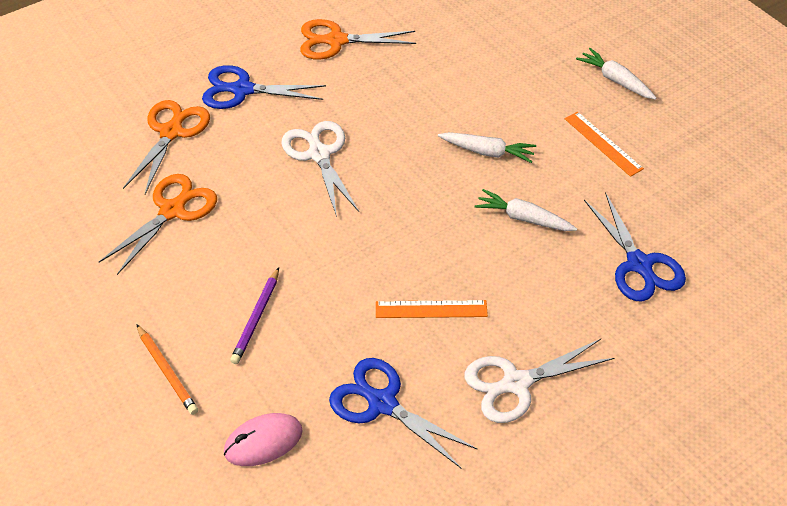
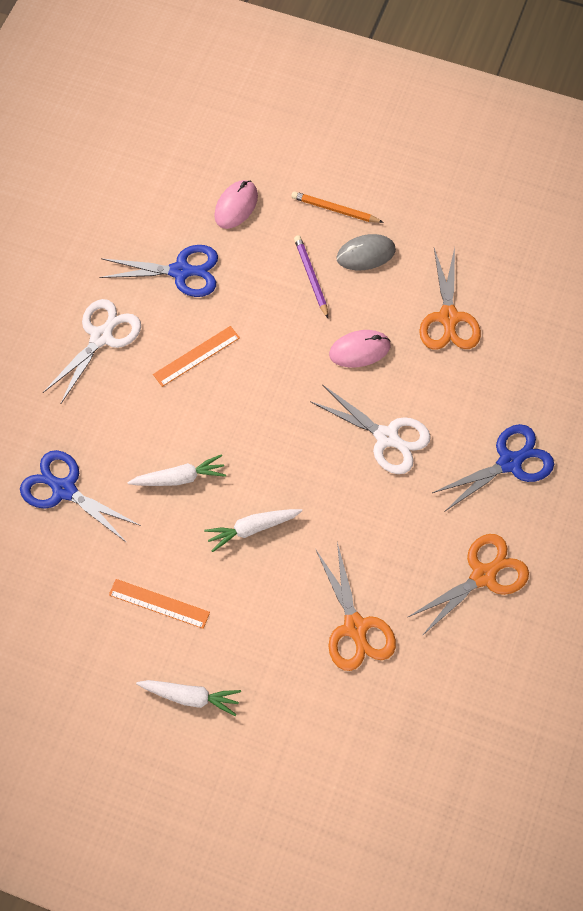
camera: 145 degrees right, 15 degrees up
orange scissors [123,100,210,194] -> orange scissors moved to [316,542,396,671]
none -> pink mouse [329,330,391,368]
none -> grey mouse [337,234,396,271]

